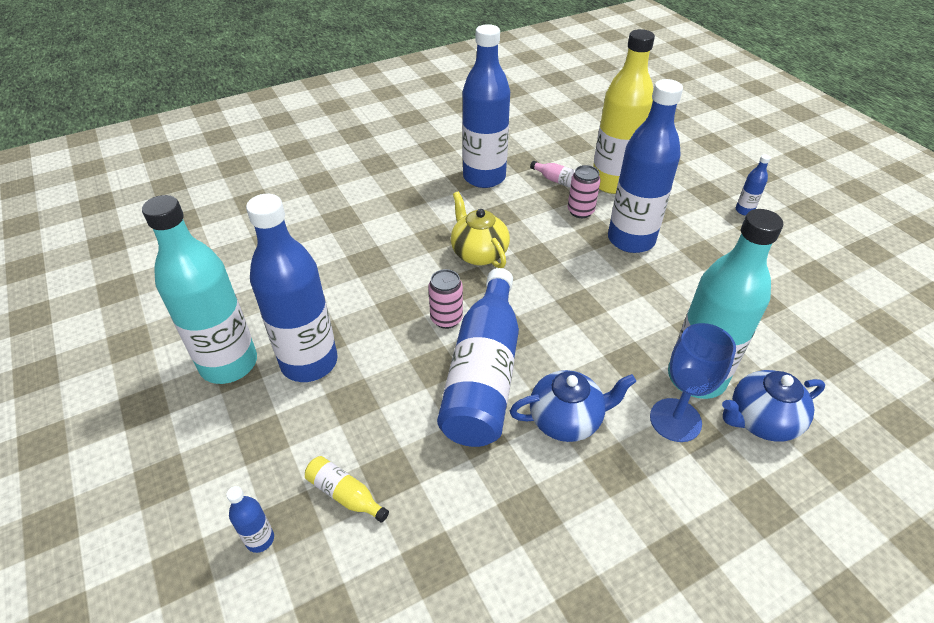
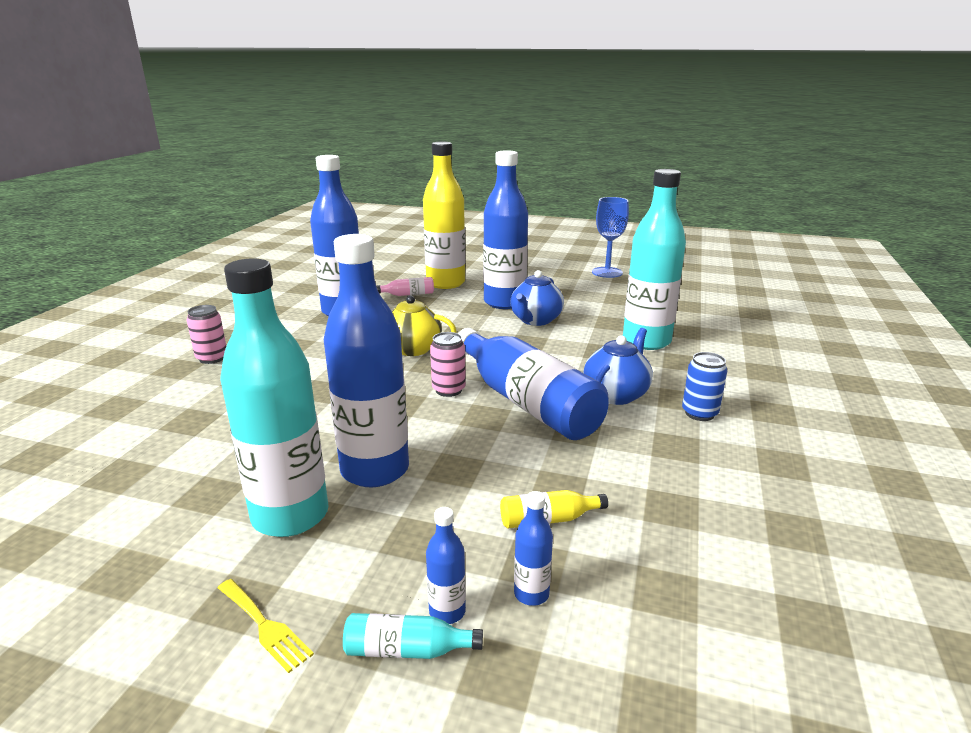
camera: 45 degrees left, 20 degrees down
pink can [568,165,601,218] -> pink can moved to [187,305,226,364]
blue goblet [650,323,736,442] -> blue goblet moved to [592,197,629,278]
blue teapot [722,370,825,441] -> blue teapot moved to [510,270,564,326]
blue bottle [736,154,771,216] -> blue bottle moved to [426,507,466,624]
none -> yellow fork [218,579,314,673]
none -> turquoise bottle [343,613,483,659]
none -> blue can [682,352,727,421]

